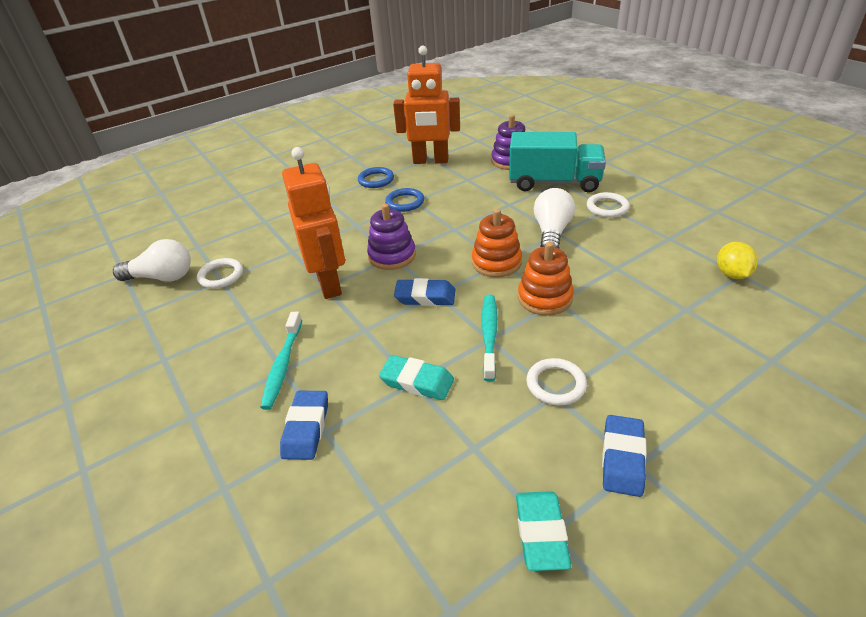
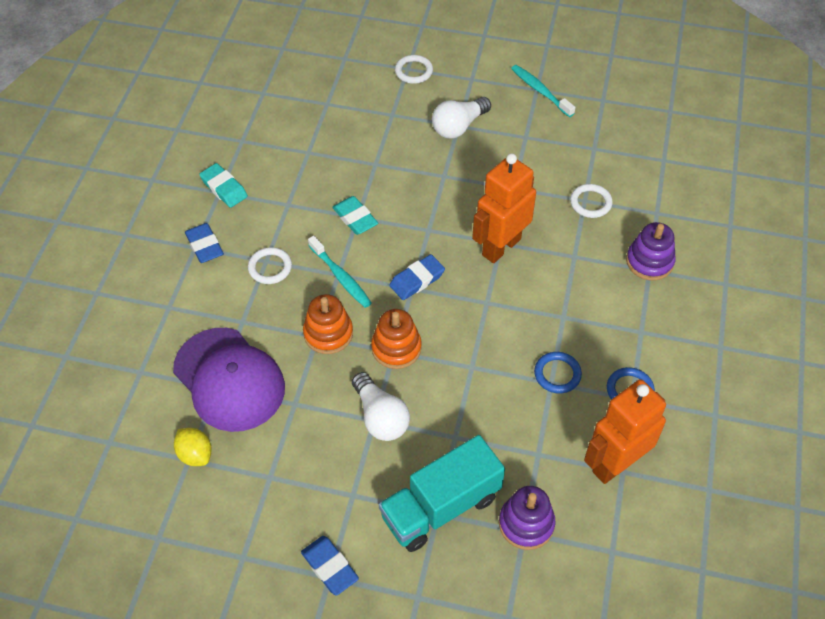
camera: 135 degrees right, 15 degrees up
white light bulb [113,239,191,282] -> white light bulb moved to [432,97,491,139]
turquoise toothbrush [260,312,302,410] -> turquoise toothbrush moved to [511,65,576,117]
blue eraser [280,391,328,460] -> blue eraser moved to [301,536,359,596]
orange robot [282,147,345,299] -> orange robot turned 105 degrees clockwise [472,153,536,263]
purple stacking toy [367,204,416,270] -> purple stacking toy moved to [626,222,676,280]
turquoise eraser [379,355,454,400] -> turquoise eraser turned 75 degrees clockwise [332,196,378,235]
white ring [587,192,630,218] -> white ring moved to [395,55,433,84]
none -> purple cap [173,328,285,432]

